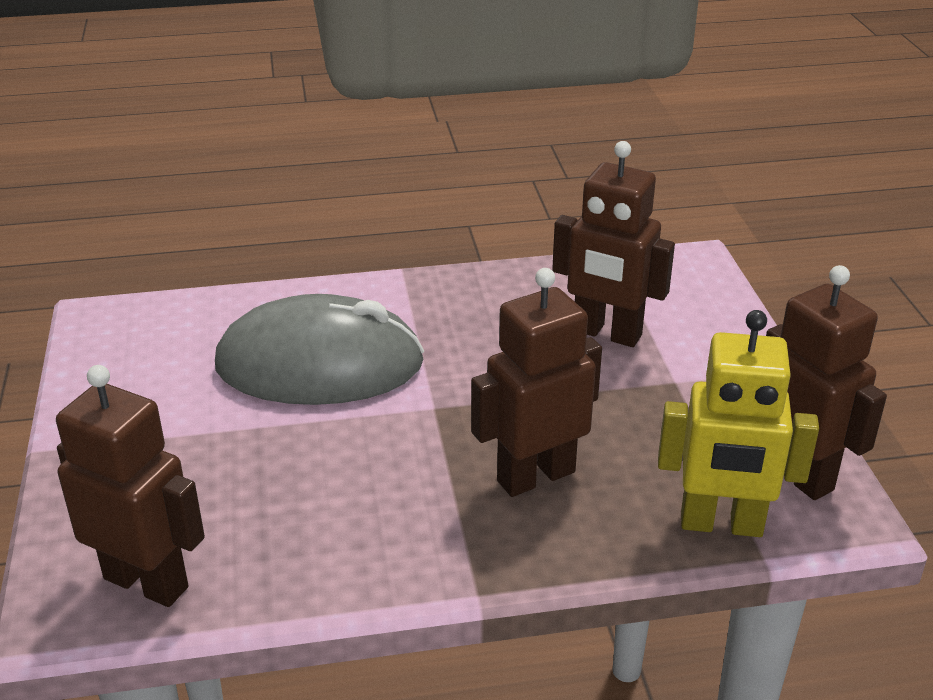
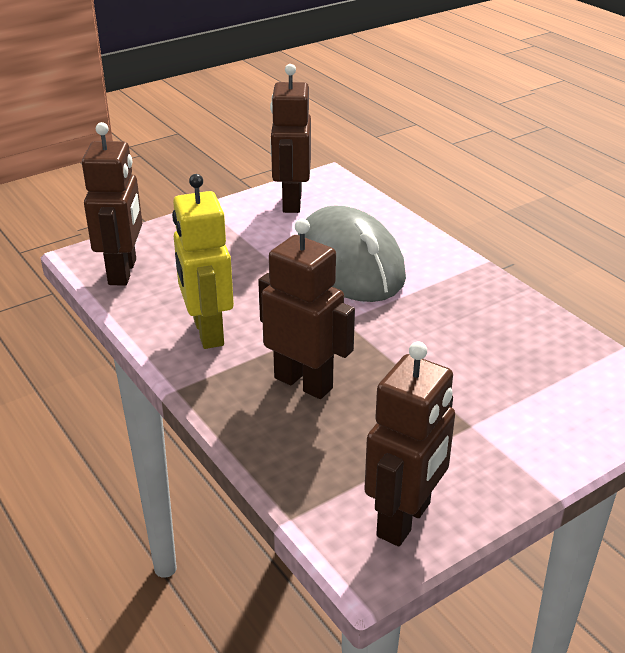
camera: 65 degrees right, 0 degrees up
brown robot [552,141,675,347] -> brown robot moved to [270,64,311,213]
yellow robot [658,310,819,537] -> yellow robot moved to [172,174,234,349]

